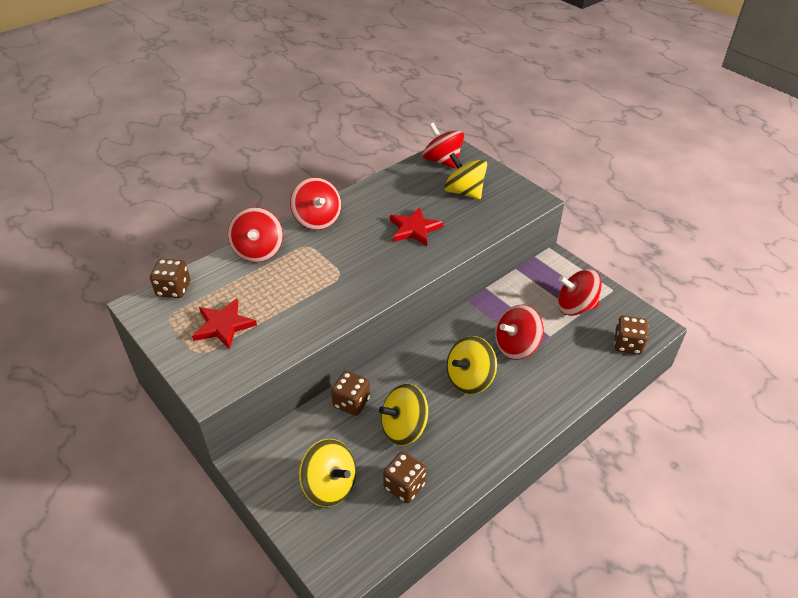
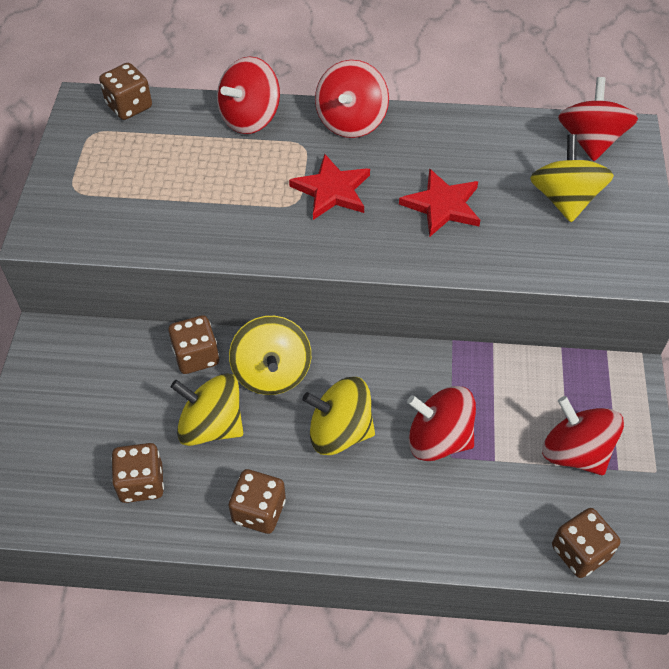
camera: 45 degrees right, 10 degrees up
red star [192,299,257,350] -> red star moved to [289,154,370,220]
yellow spinning top [299,439,356,507] -> yellow spinning top moved to [229,316,311,395]
none -> brown dice [229,469,286,534]

